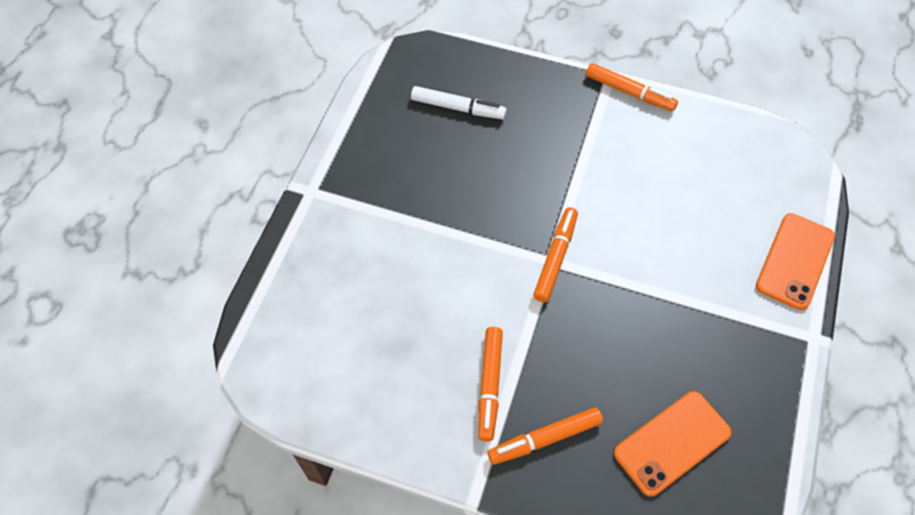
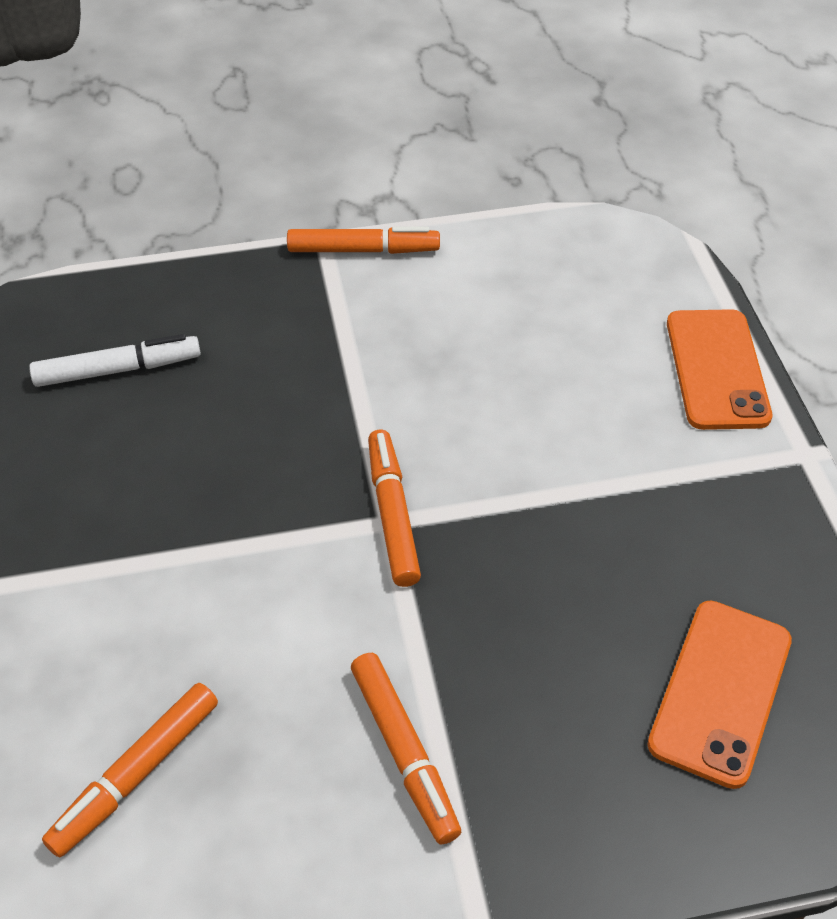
camera: 30 degrees left, 10 degrees down
orange marker [488,407,603,465] -> orange marker moved to [42,683,218,857]

